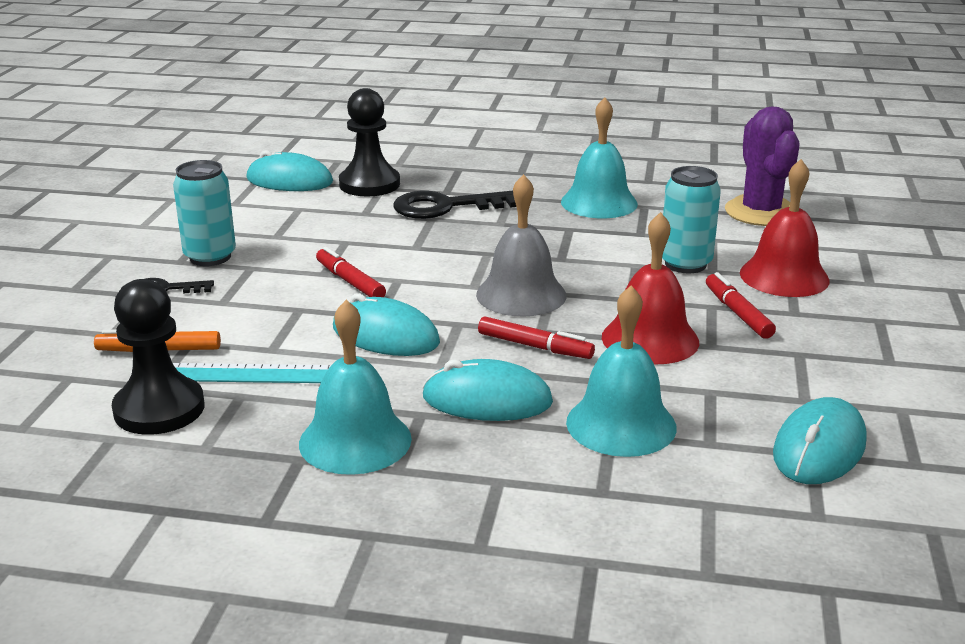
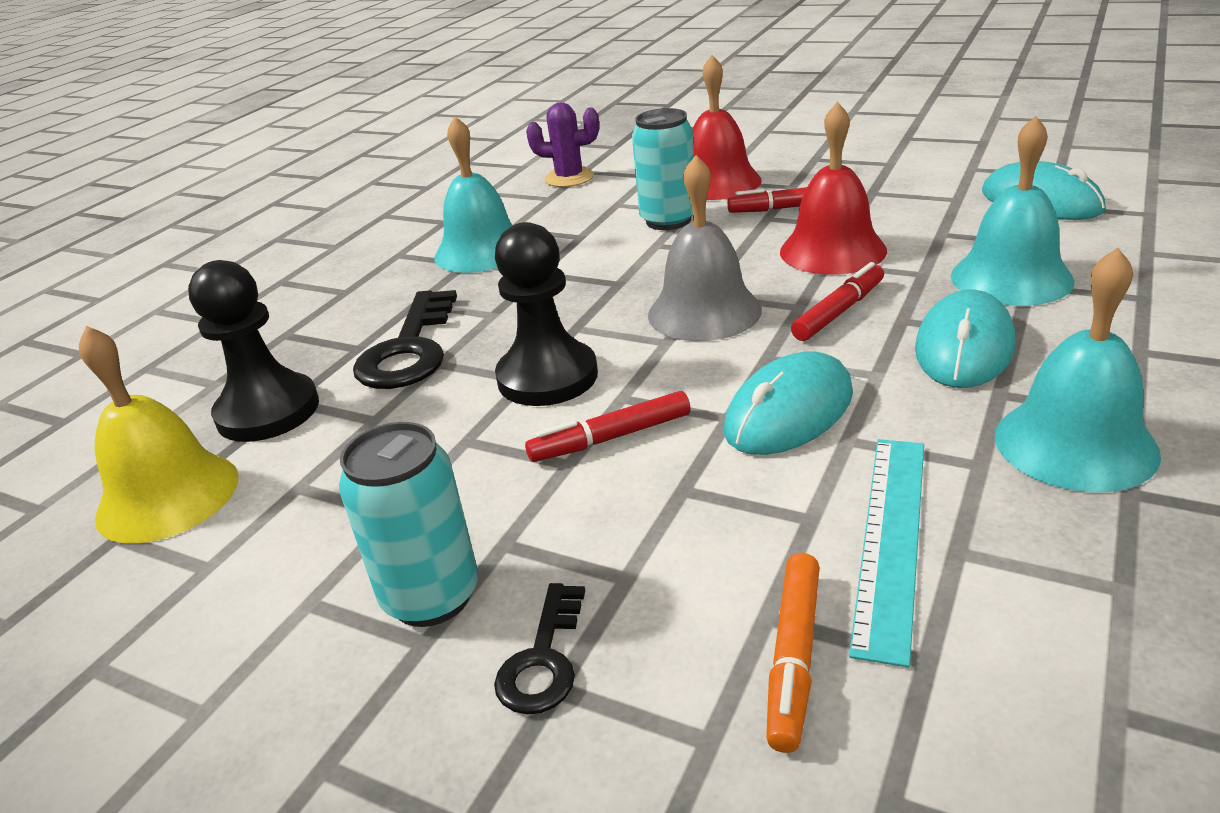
camera: 70 degrees left, 5 degrees up
black pawn [112,279,205,435] -> black pawn moved to [495,222,598,406]
turquoise mouse [246,150,333,191] -> yellow bell [79,326,238,544]
purple cactus [725,106,800,226] -> purple cactus [526,103,599,187], size x0.65

